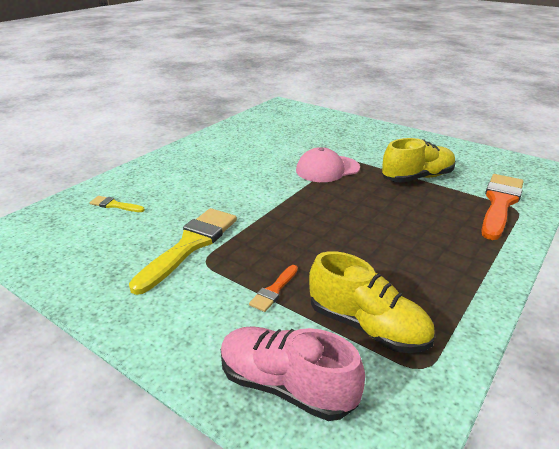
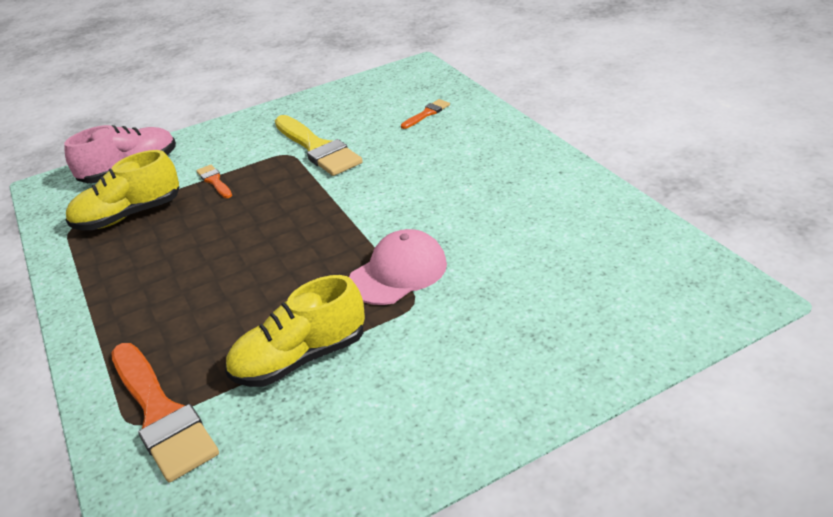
camera: 120 degrees right, 5 degrees up
yellow brush [90,196,145,212] -> orange brush [401,99,450,129]
pink cap [296,147,360,182] -> pink cap turned 45 degrees clockwise [349,229,447,305]
yellow shoe [382,138,456,183] -> yellow shoe turned 60 degrees clockwise [225,275,365,387]

